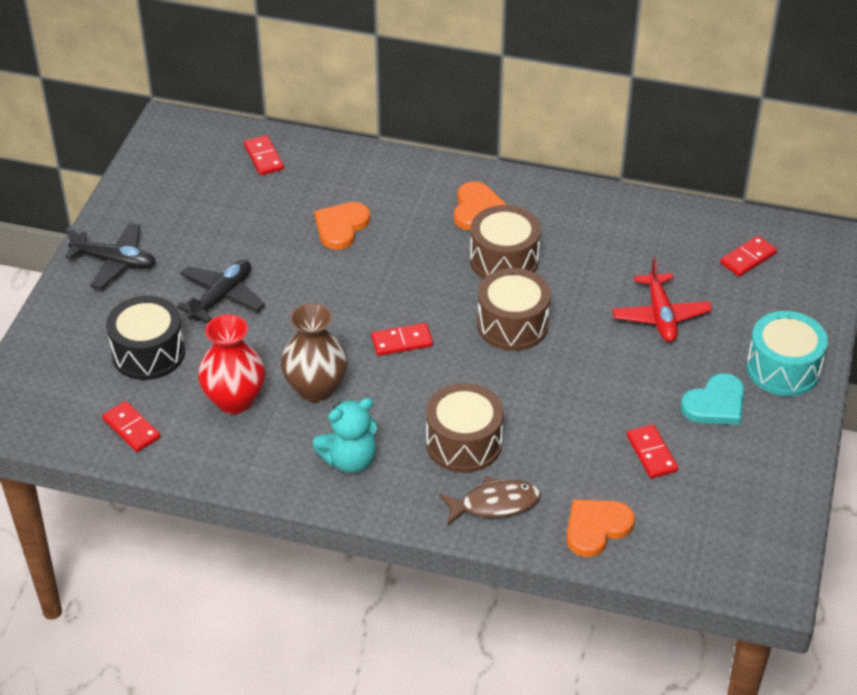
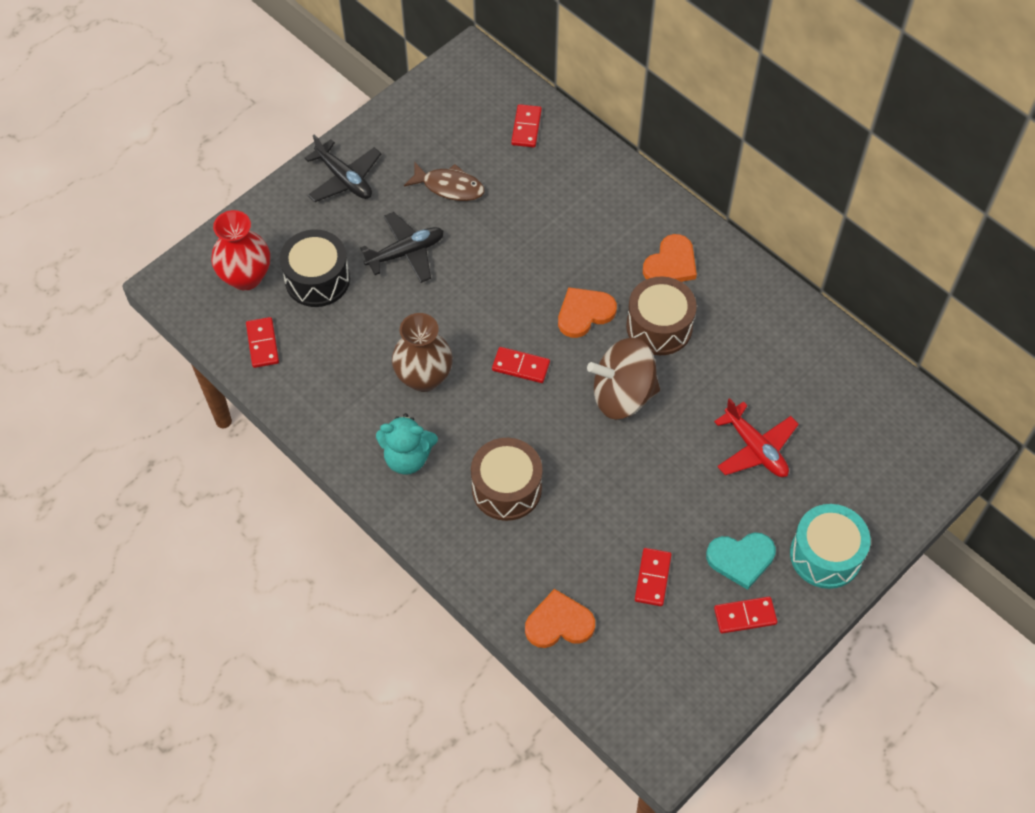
camera: 30 degrees right, 15 degrees up
red vase [198,314,265,414] -> red vase moved to [211,210,270,290]
orange heart [314,202,370,250] -> orange heart moved to [558,287,617,338]
brown fish [439,476,541,525] -> brown fish moved to [404,162,485,201]
brown drum [477,268,551,351] -> brown spinning top [587,337,660,420]
red plane [612,257,712,342] -> red plane turned 60 degrees counterclockwise [714,398,799,477]
red domino [720,236,777,277] -> red domino moved to [714,597,777,634]

